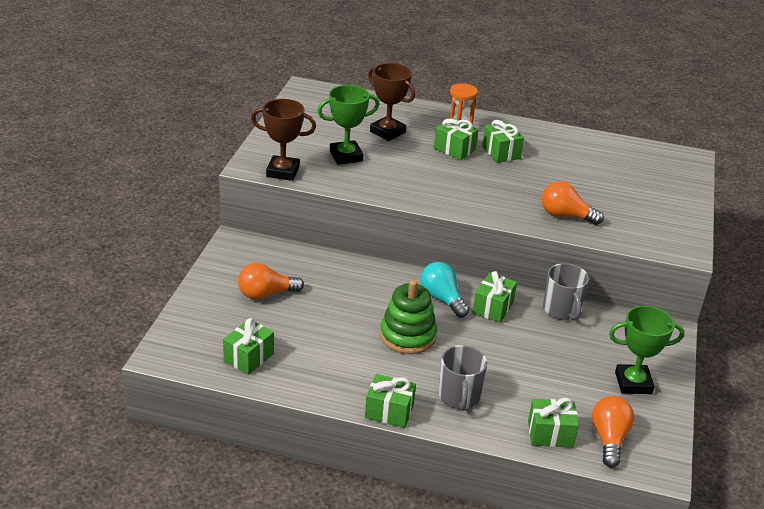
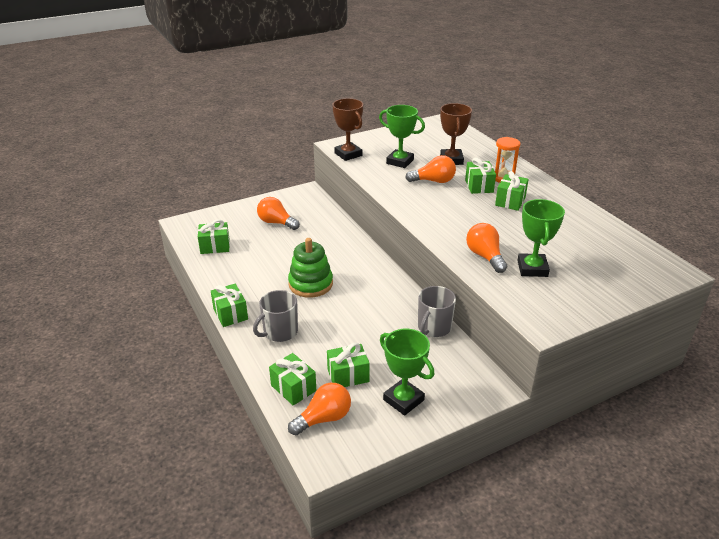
camera: 50 degrees right, 0 degrees up
turquoise light bulb [420,262,469,318] -> none
green gift [472,271,517,323] -> green gift moved to [327,343,370,387]
none -> orange light bulb [405,155,456,183]
none -> green trophy [517,199,565,277]

